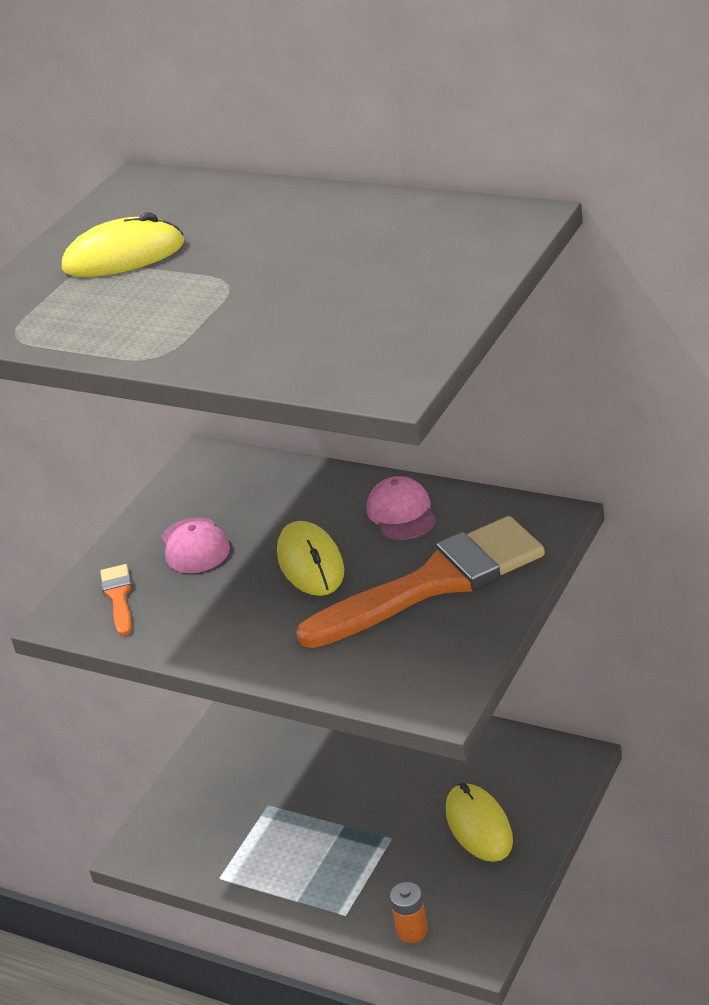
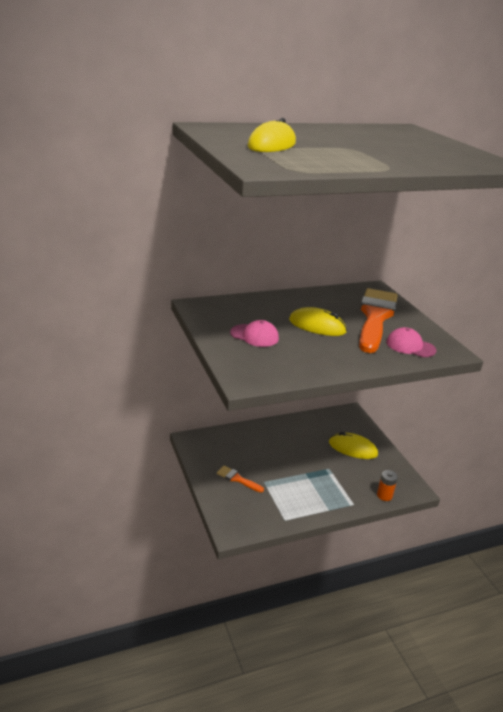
camera: 55 degrees left, 5 degrees down
orange brush [100,564,132,636] -> orange brush moved to [217,466,264,492]
pink cap [366,476,436,540] -> pink cap moved to [386,327,437,357]

